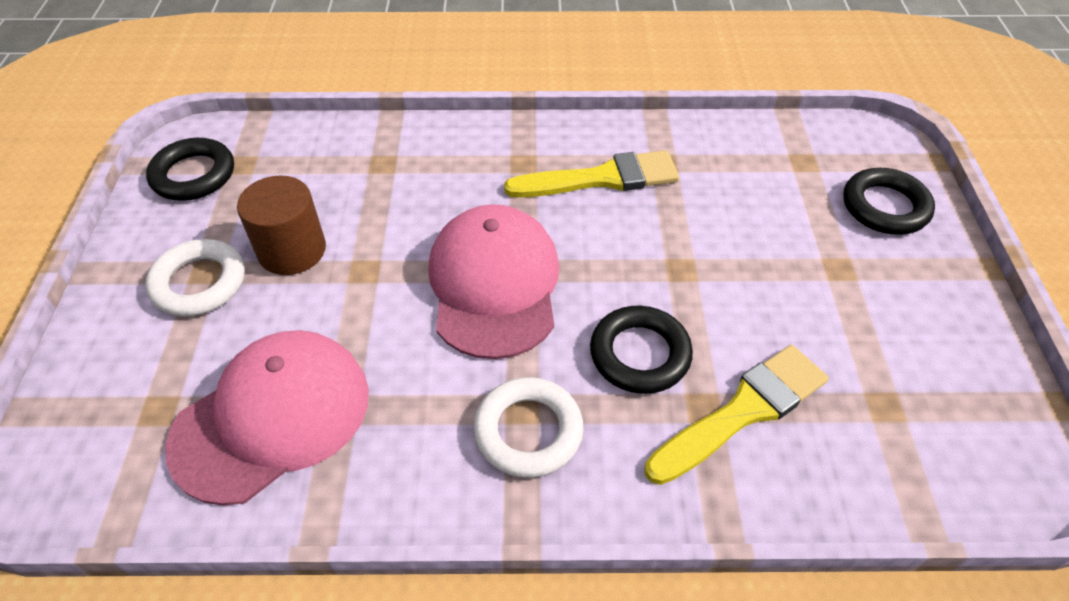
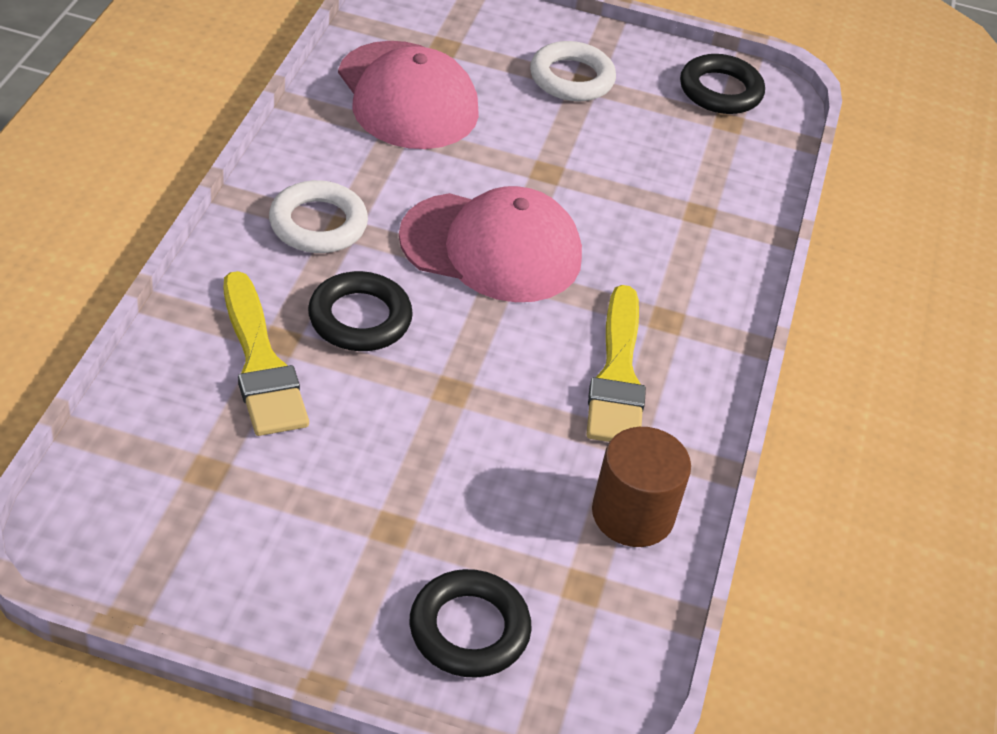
camera: 100 degrees right, 5 degrees down
brown cylinder [237,175,326,275] -> brown cylinder moved to [592,427,691,547]

